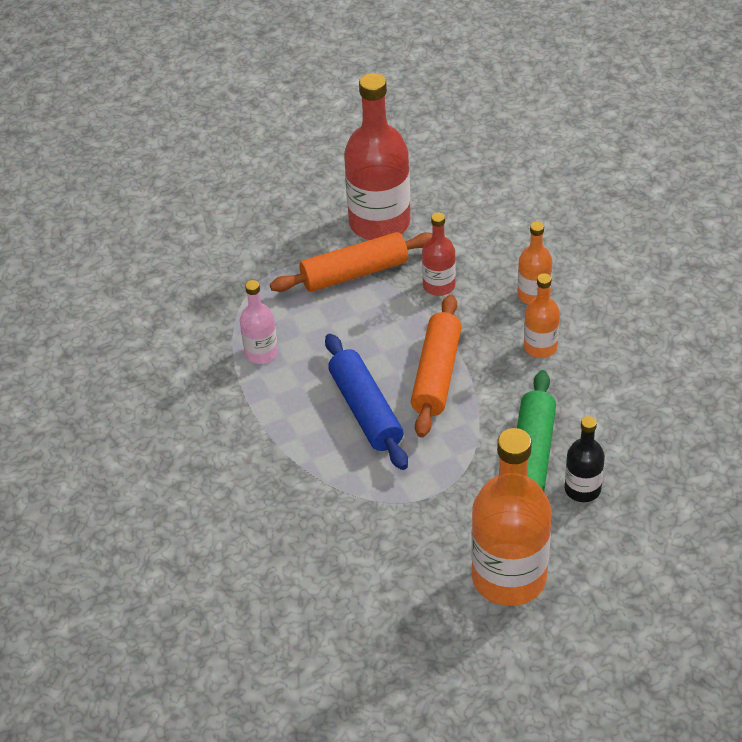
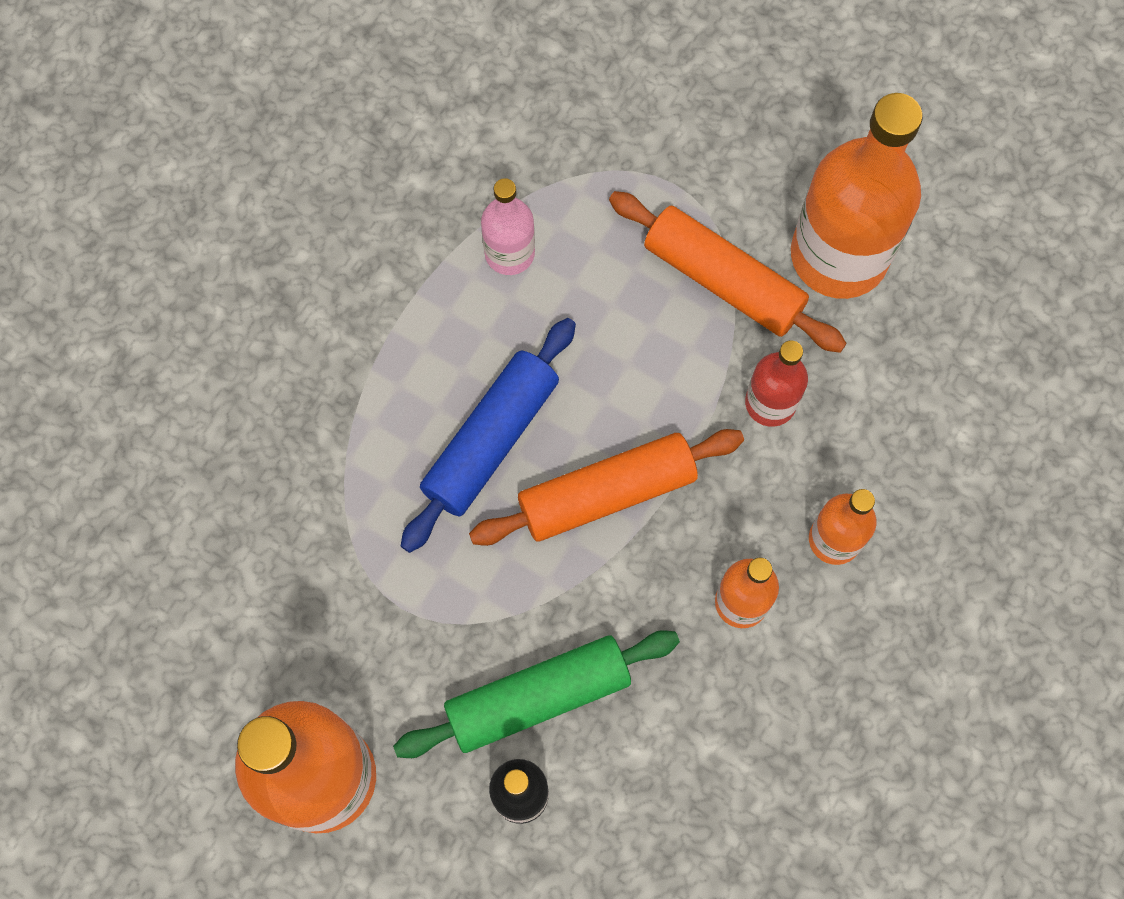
camera: 55 degrees right, 25 degrees up
red bottle [344,73,410,240] -> orange bottle [791,93,923,299]

